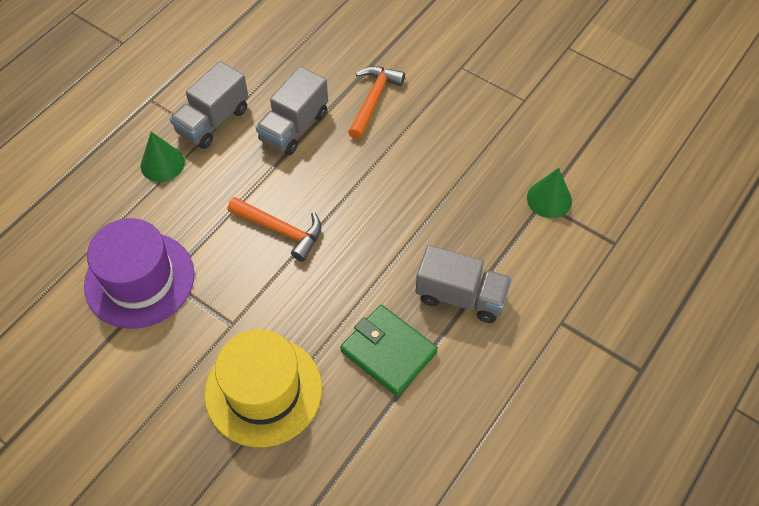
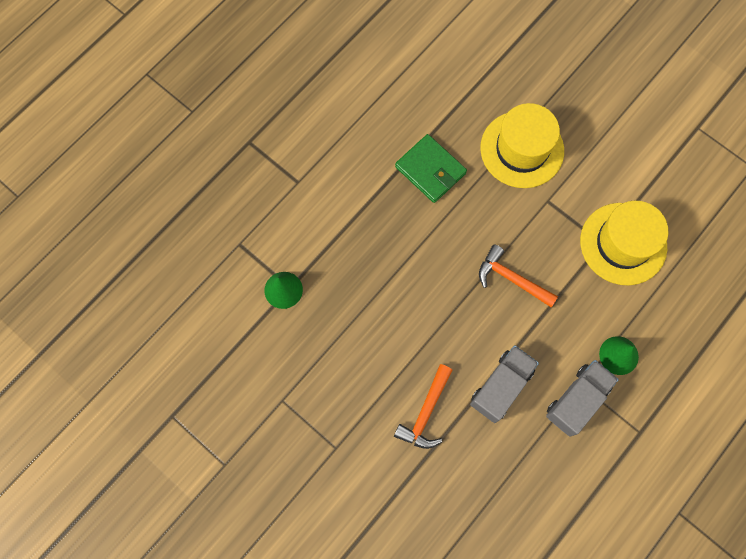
camera: 175 degrees left, 15 degrees up
purple hat [84,218,194,329] -> yellow hat [580,201,669,285]
grey truck [416,245,512,323] -> none

